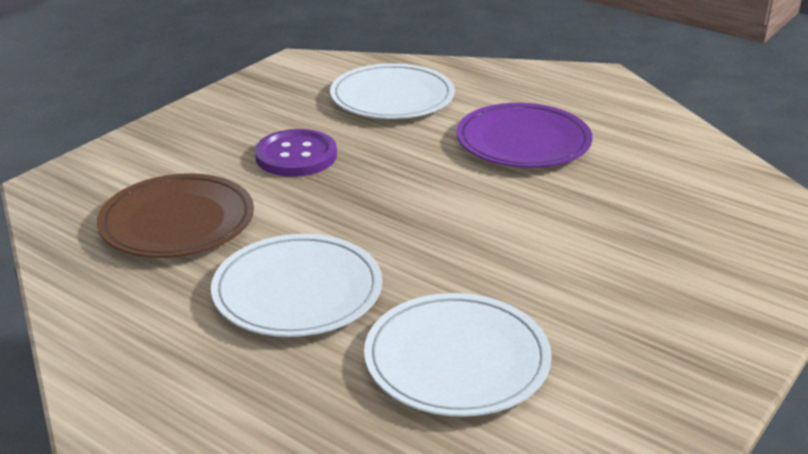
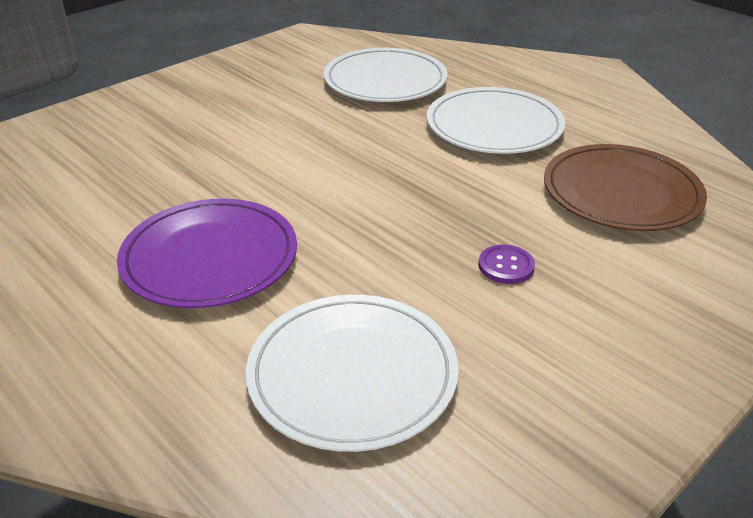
camera: 170 degrees left, 5 degrees up
purple button [255,129,337,177] -> purple button [478,245,535,284], size x0.53

